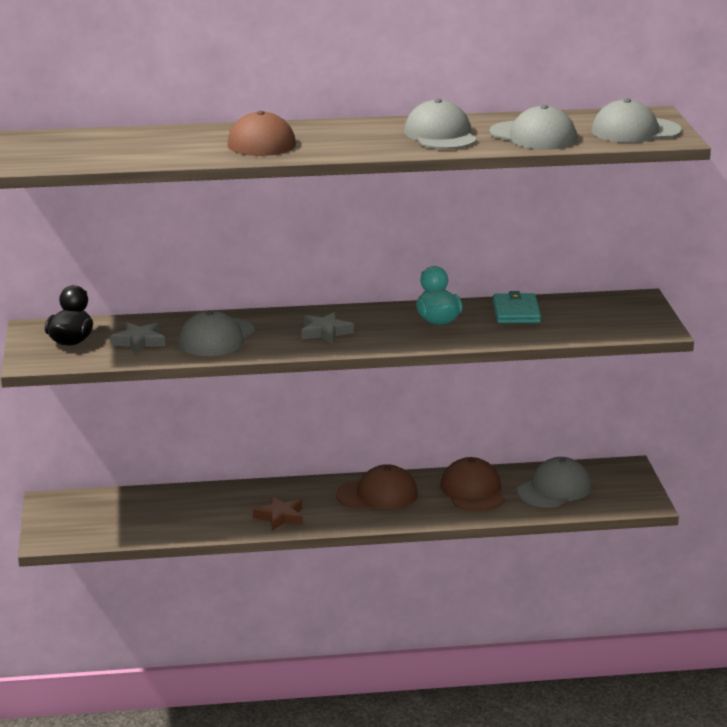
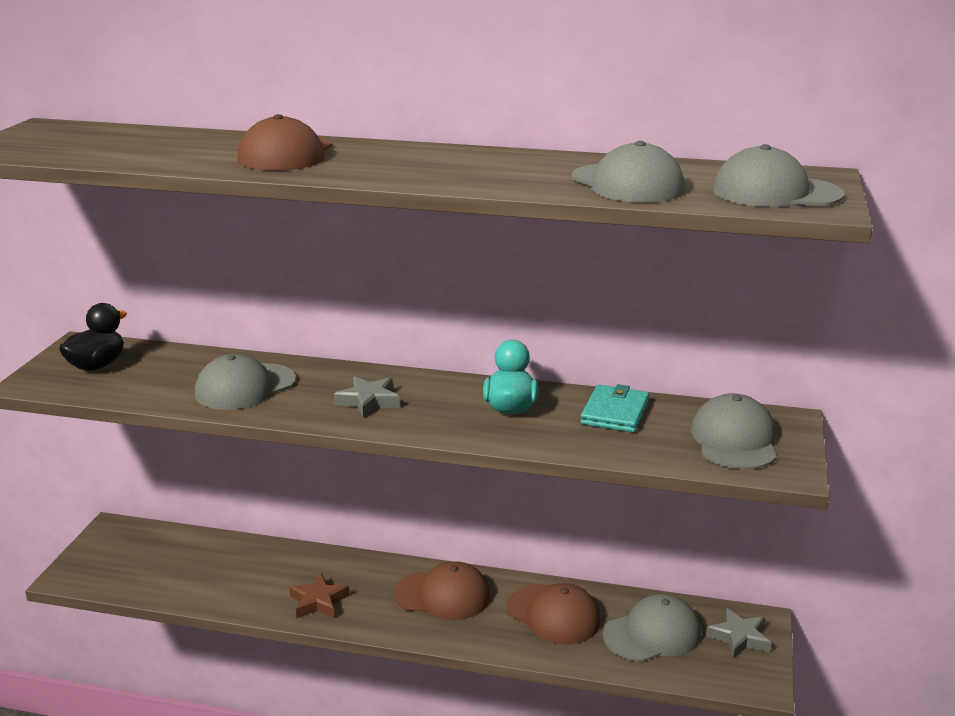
camera: 20 degrees right, 0 degrees up
grey star [110,322,165,354] -> grey star moved to [706,608,771,659]
grey cap [404,99,477,149] -> grey cap moved to [691,393,776,469]
brown cap [440,457,505,511] -> brown cap turned 120 degrees clockwise [507,583,601,644]

